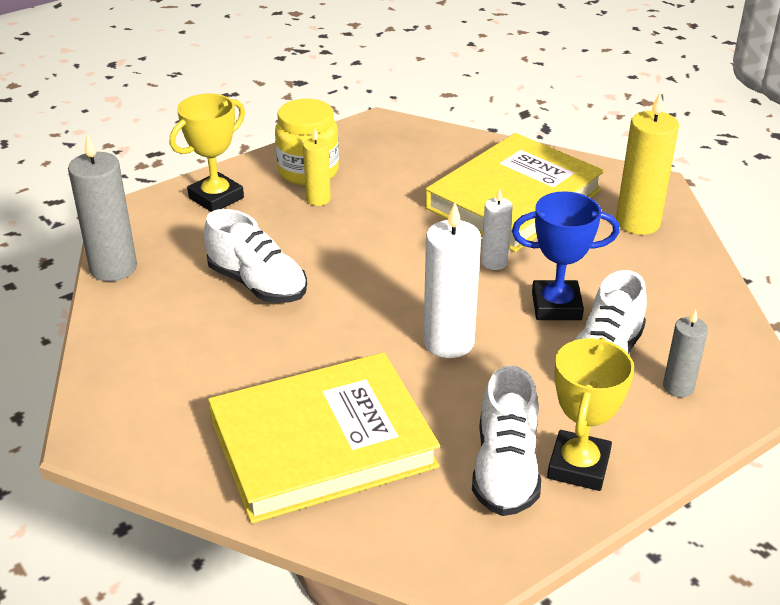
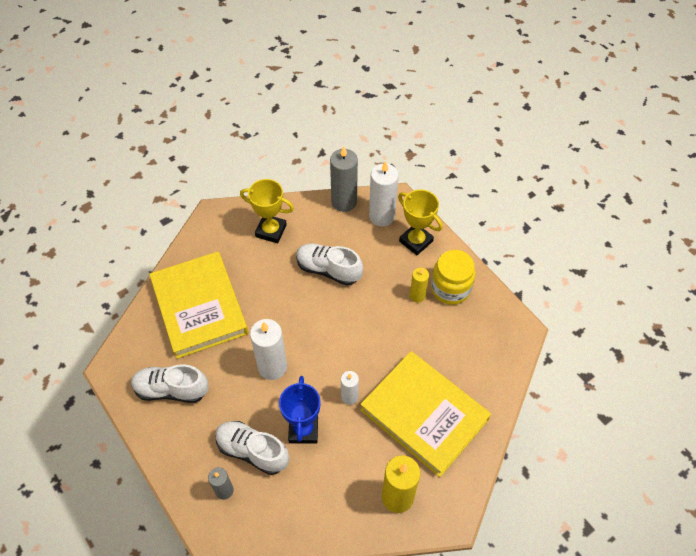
camera: 90 degrees right, 20 degrees up
white shoe [204,209,307,303] -> white shoe turned 75 degrees clockwise [296,243,363,285]
yellow trophy [547,338,634,491] -> yellow trophy moved to [240,179,294,243]
none -> white candle [369,161,399,227]

